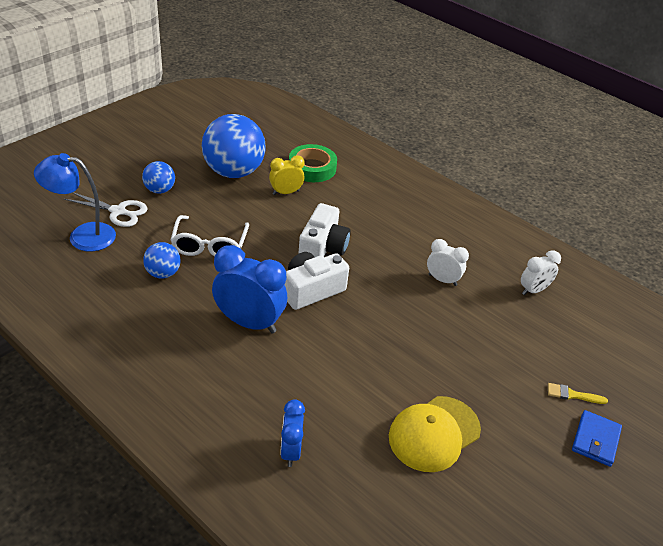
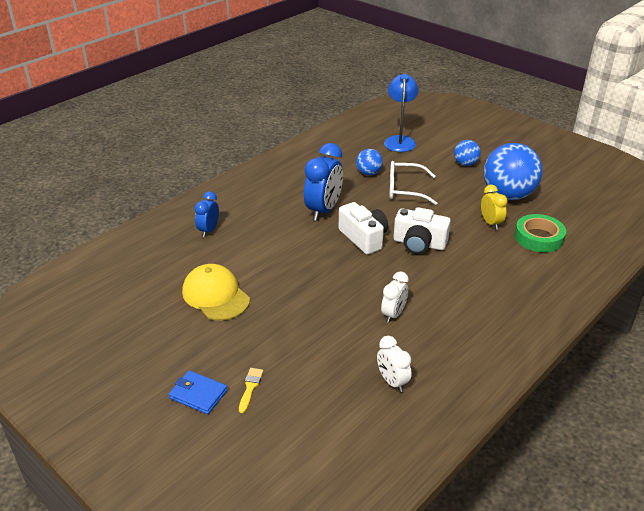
camera: 95 degrees right, 5 degrees down
white scissors [64,192,148,227] -> none
blue clock [280,399,305,467] -> blue clock turned 75 degrees counterclockwise [194,192,219,237]

